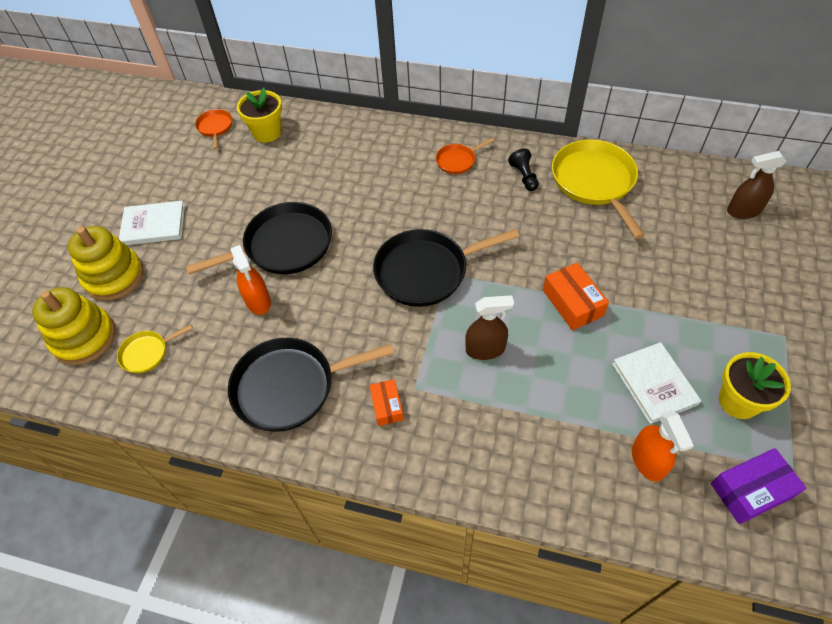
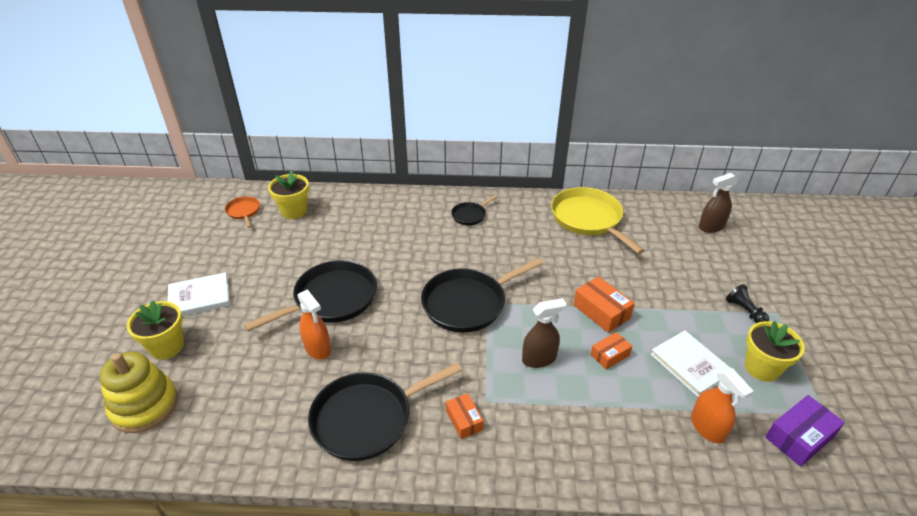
camera: 15 degrees left, 15 degrees down
yellow stacking toy [68,226,143,301] -> yellow flower pot [127,300,184,359]
yellow pan [117,325,193,373] -> none
orange pan [436,138,494,174] -> black pan [451,194,498,225]
black pawn [508,148,539,191] -> black pawn moved to [726,284,769,323]
none -> orange box [591,332,632,369]

